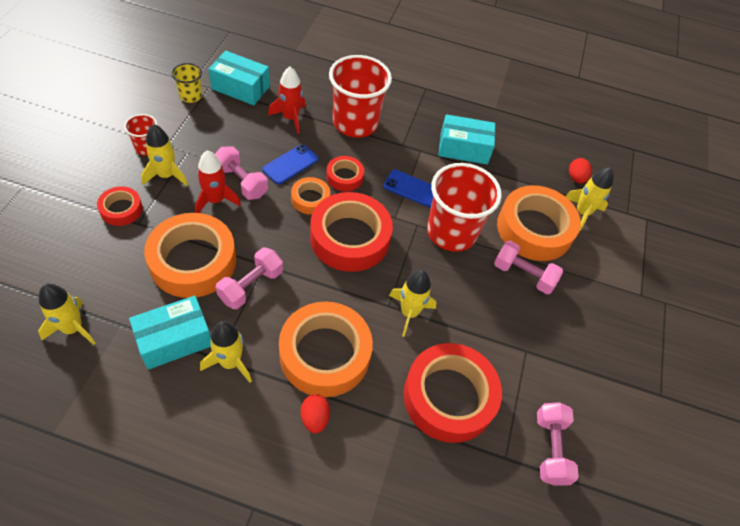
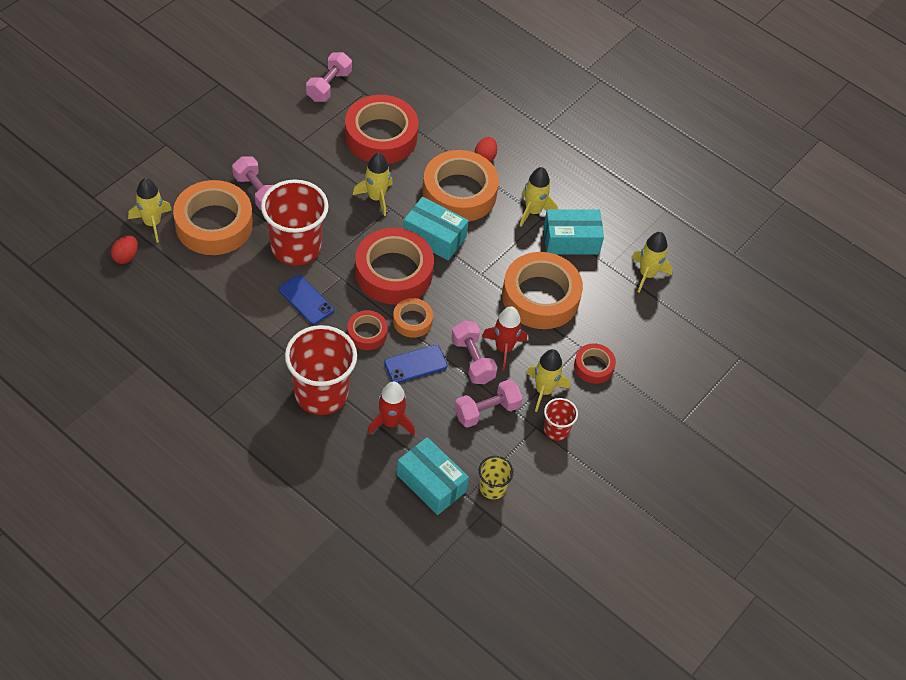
camera: 155 degrees left, 0 degrees up
pink dumbbell [216,248,283,309] -> pink dumbbell moved to [454,380,523,428]
turquoise box [438,114,495,165] -> turquoise box moved to [403,197,469,260]

